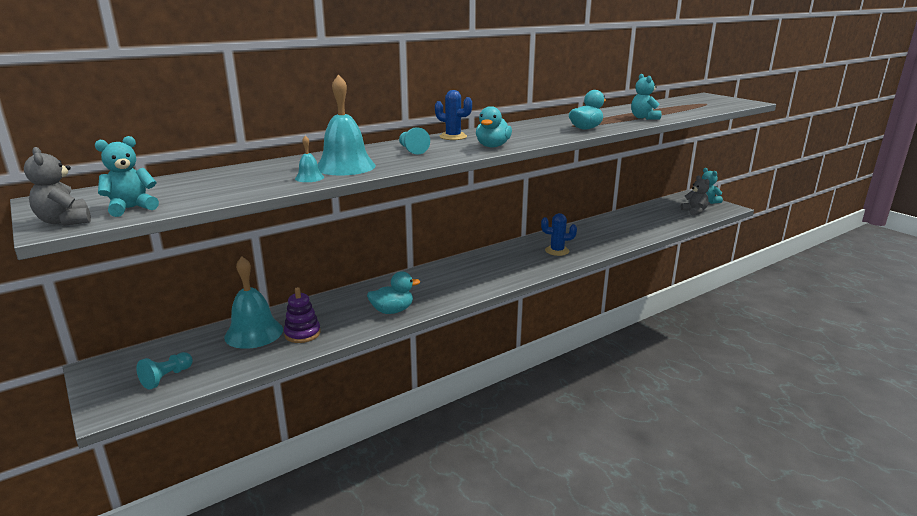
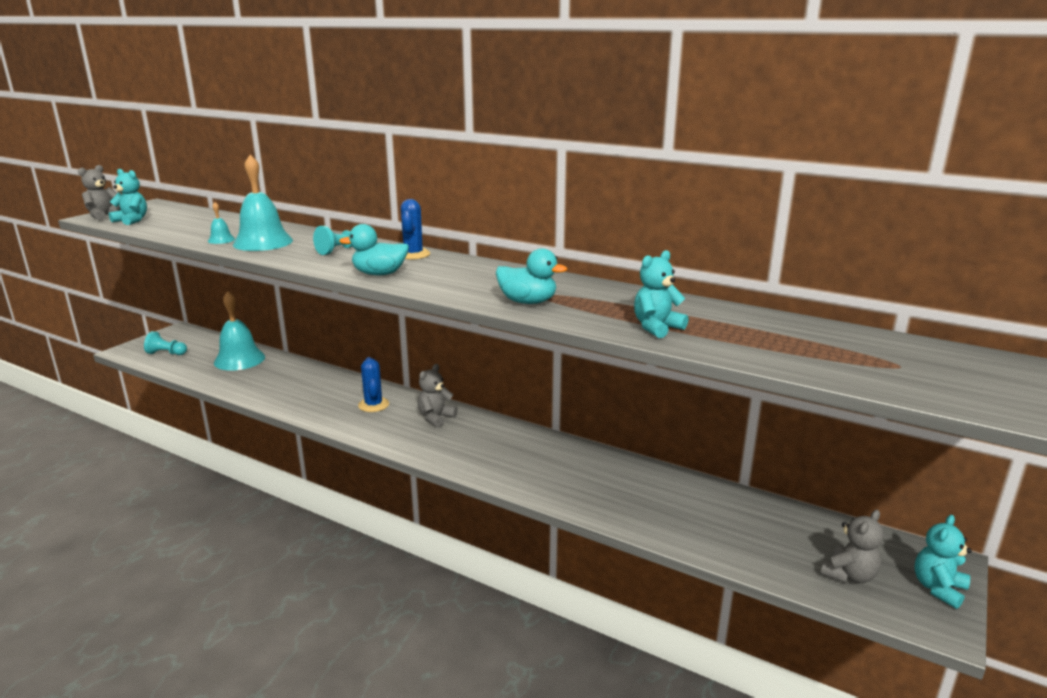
camera: 65 degrees right, 0 degrees up
purple stacking toy [284,287,321,343] -> none
turquoise duck [367,271,420,314] -> none
blue cactus [541,213,577,256] -> blue cactus moved to [358,357,389,412]
none -> grey teddy bear [418,364,458,428]

